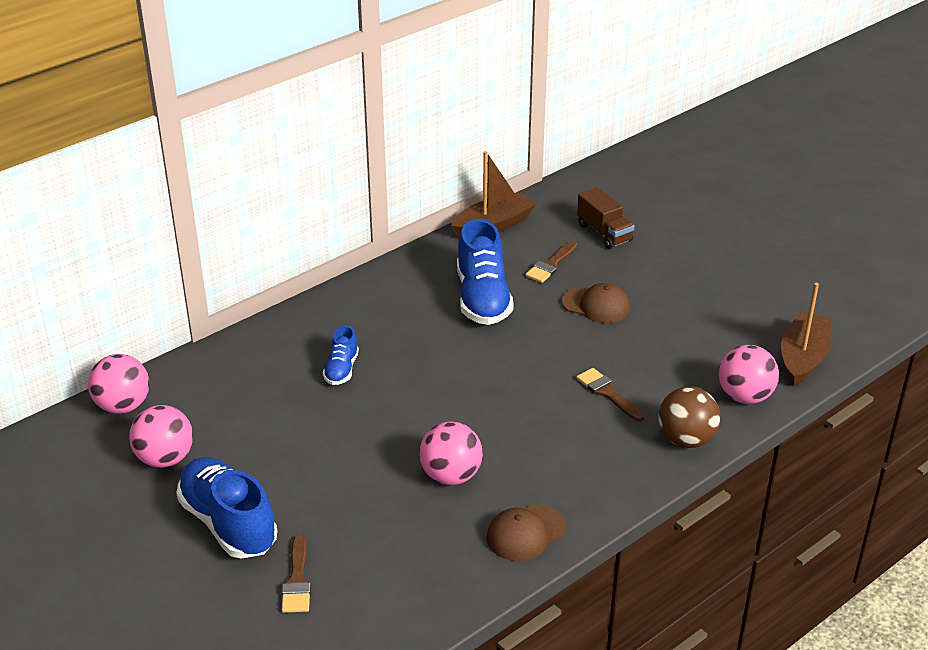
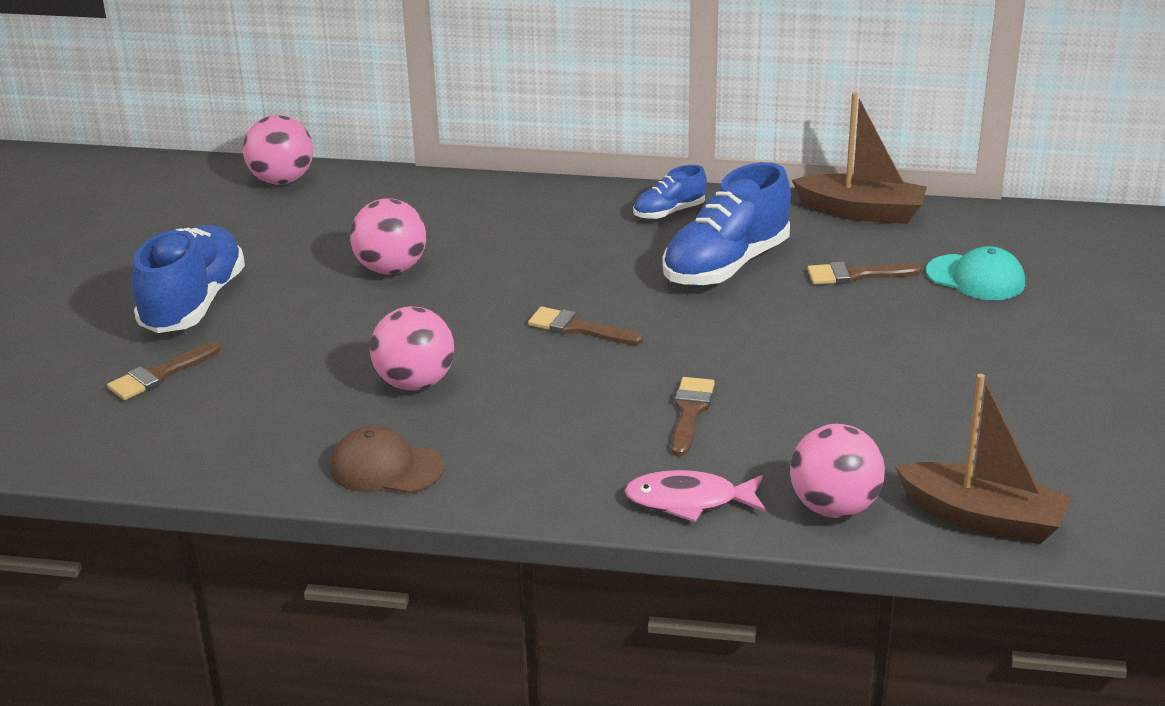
camera: 50 degrees right, 5 degrees down
pink ball [129,405,193,468] -> pink ball moved to [350,198,426,274]
blue shoe [323,325,359,385] -> blue shoe moved to [633,165,707,220]
brown cap [562,283,631,323] -> none
brown truck [577,187,635,249] -> turquoise cap [926,246,1025,300]
brown ball [659,386,721,448] -> pink fish [625,470,766,522]
brown boat [781,283,831,387] -> brown boat turned 45 degrees clockwise [895,374,1072,544]
none -> brown brush [528,307,643,345]

